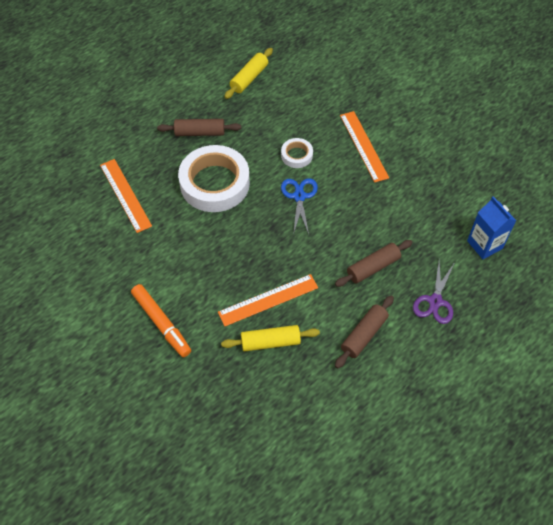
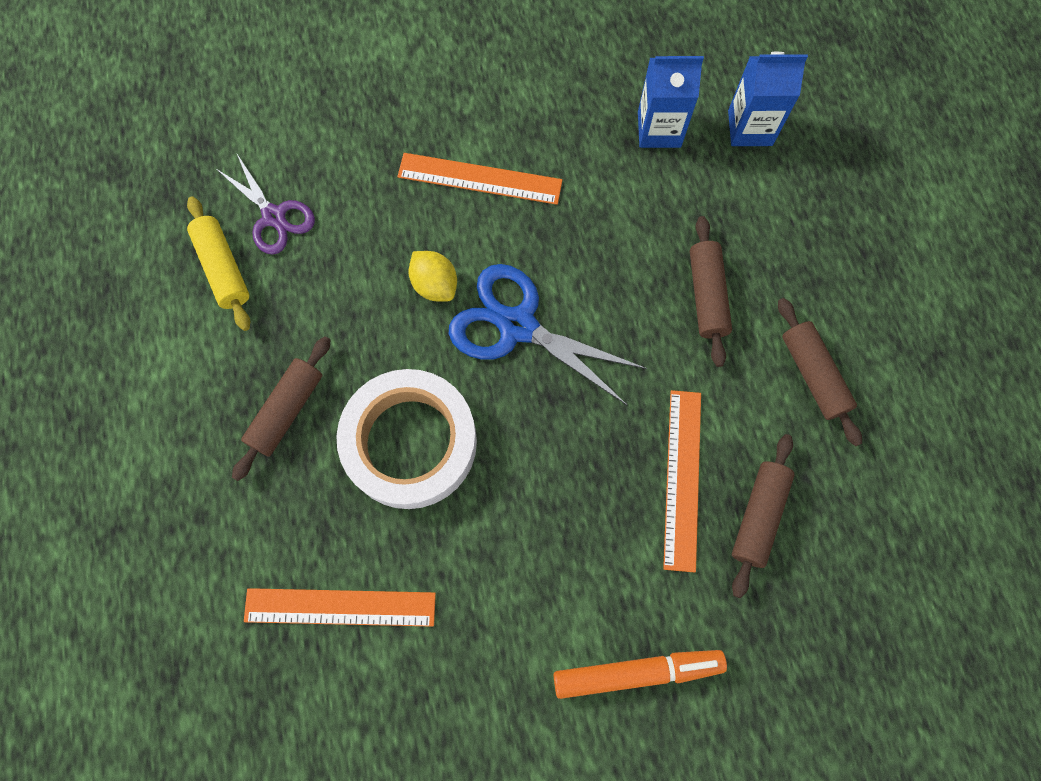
camera: 60 degrees left, 15 degrees up
yellow rolling pin [221,325,320,352] -> brown rolling pin [732,434,795,598]
white tape [281,138,313,168] -> yellow lemon [409,251,457,302]
blue scissors [281,178,318,235] -> blue scissors [449,264,647,405], size x1.56
purple scissors [413,262,455,324] -> purple scissors moved to [215,154,315,255]
none -> blue carton [638,56,704,148]

